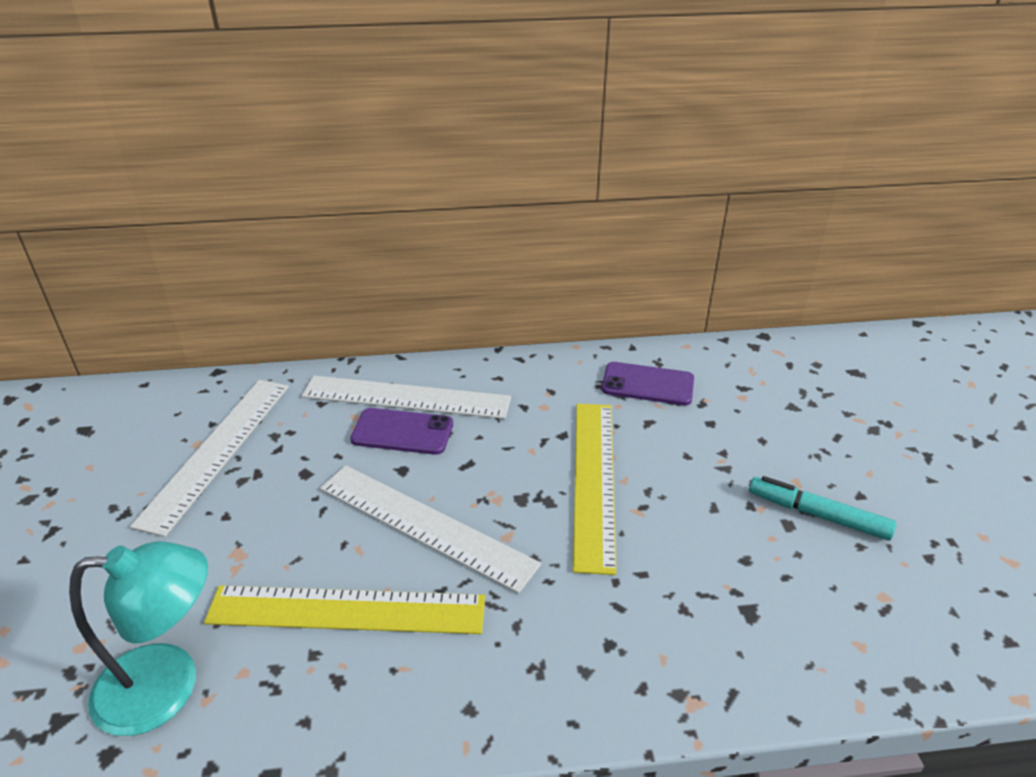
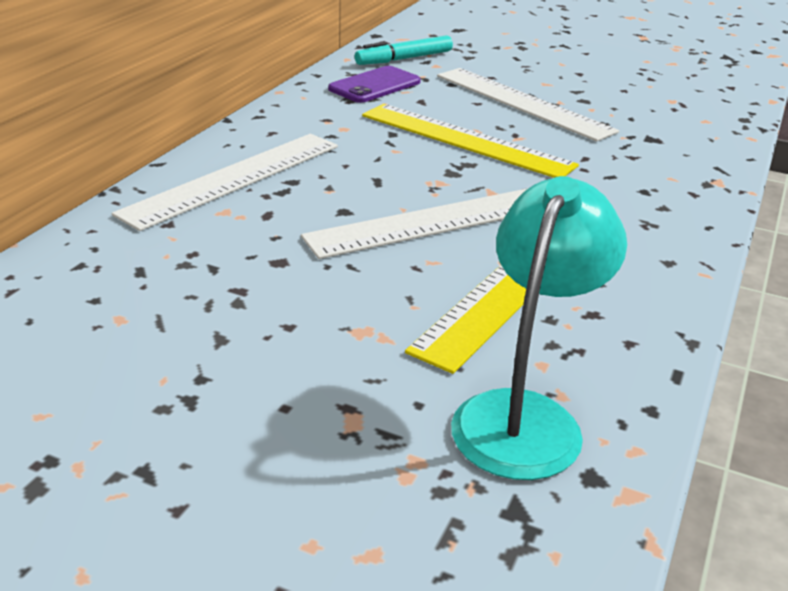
camera: 60 degrees left, 5 degrees down
white ruler [130,380,289,537] -> white ruler moved to [437,68,619,142]
purple phone [350,408,453,455] -> none
turquoise marker [749,476,896,540] -> turquoise marker moved to [355,35,453,65]

